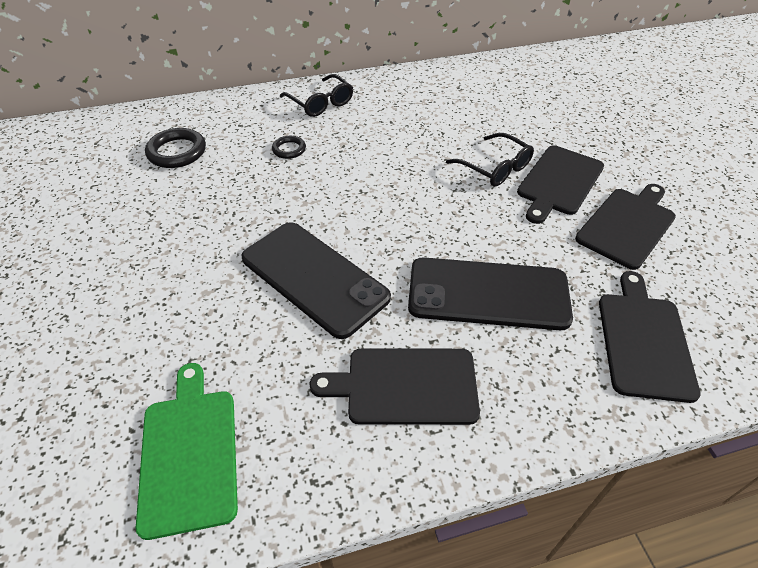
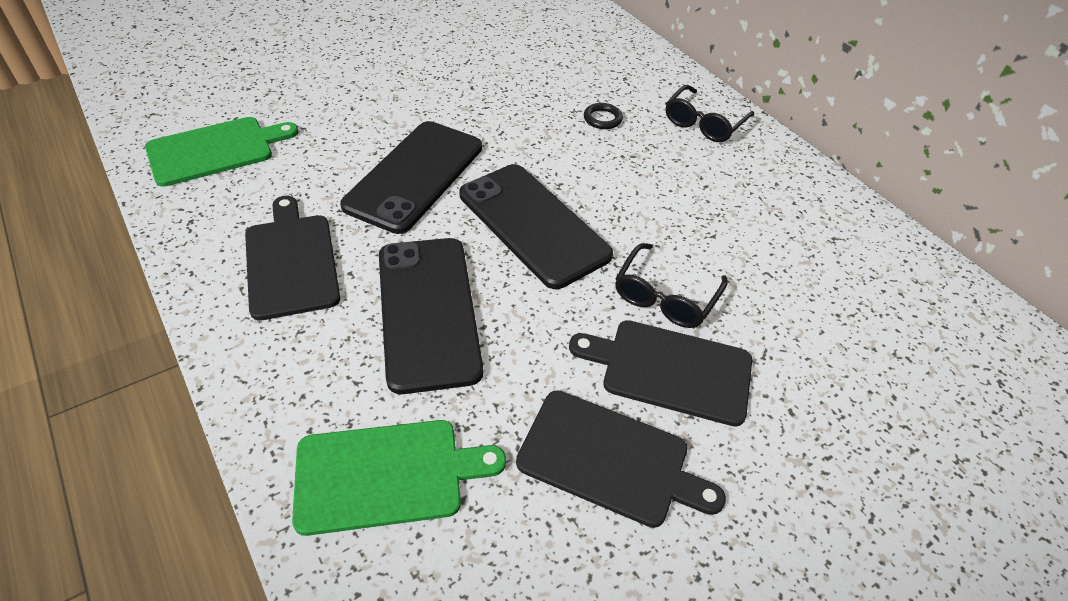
camera: 70 degrees right, 0 degrees up
black ring [145,128,206,168] -> none
black cutting board [599,271,701,403] -> green cutting board [292,420,506,536]
none -> black phone [459,164,613,289]

